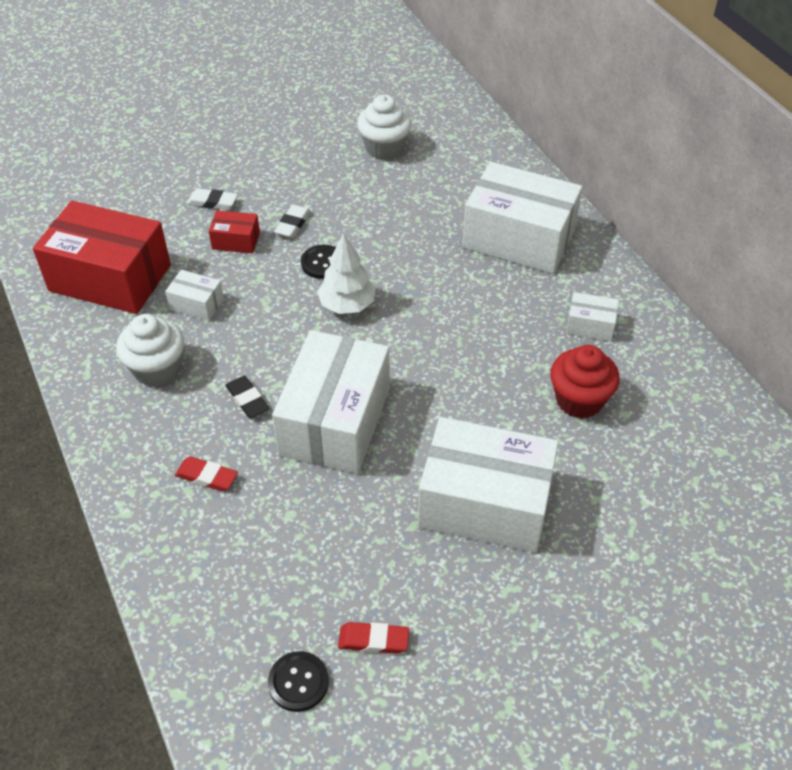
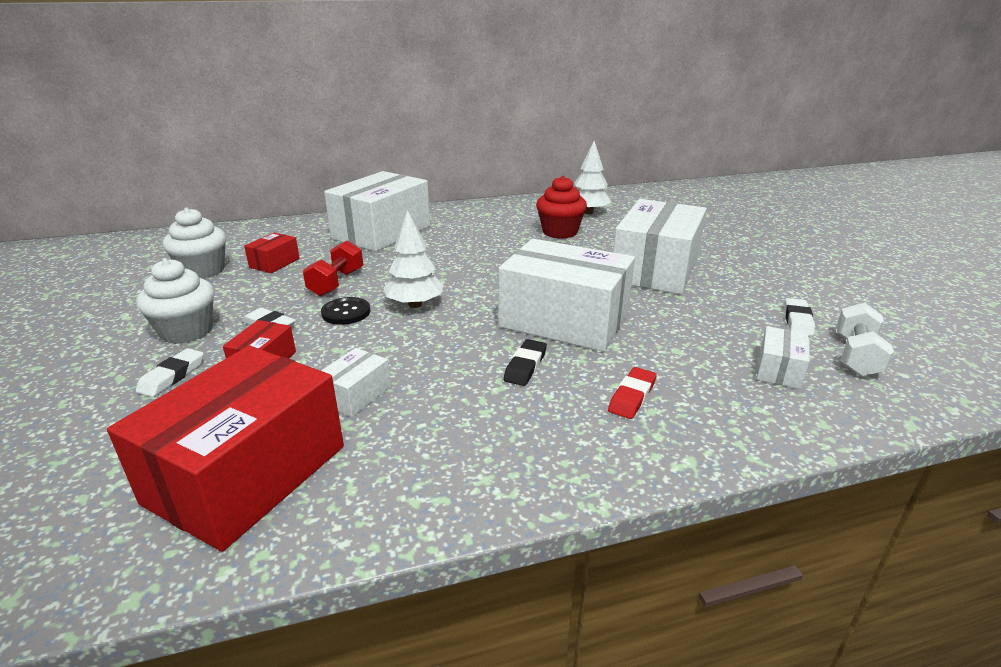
camera: 80 degrees left, 20 degrees down
white cupcake [116,314,184,387] -> white cupcake moved to [136,258,215,344]
black eraser [225,376,269,418] -> black eraser turned 45 degrees counterclockwise [504,339,547,386]
black button [268,651,329,712] -> white dumbbell [836,303,894,376]
red eraser [338,622,409,654] -> white eraser [784,298,815,336]
white box [566,292,619,341] -> white box moved to [757,326,810,389]
none -> red box [244,232,300,273]
none -> red dumbbell [303,240,363,297]
none -> white tree [575,141,611,214]

